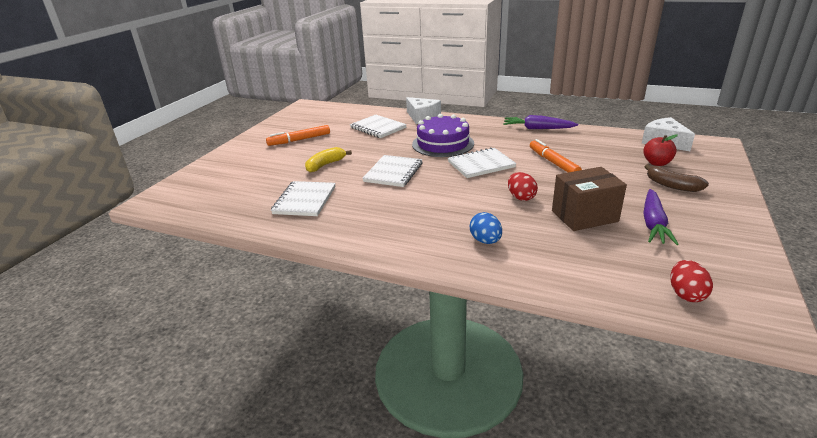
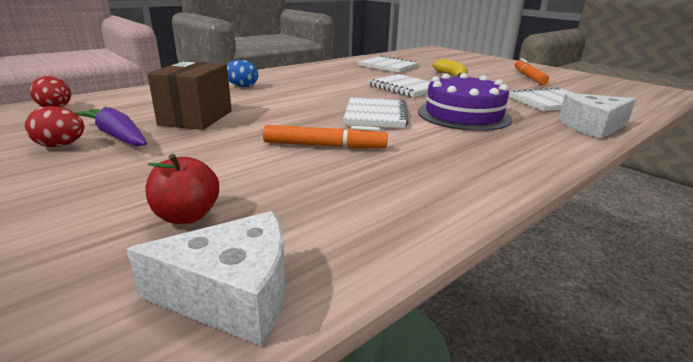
camera: 115 degrees right, 5 degrees down
purple carrot [503,115,578,129] -> none
red egg [508,172,538,201] -> red egg moved to [25,106,84,147]
brown banana [644,164,709,192] -> none

